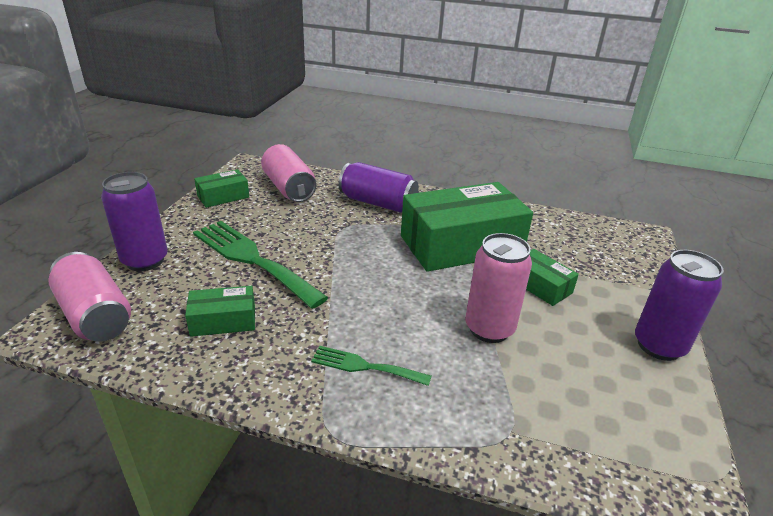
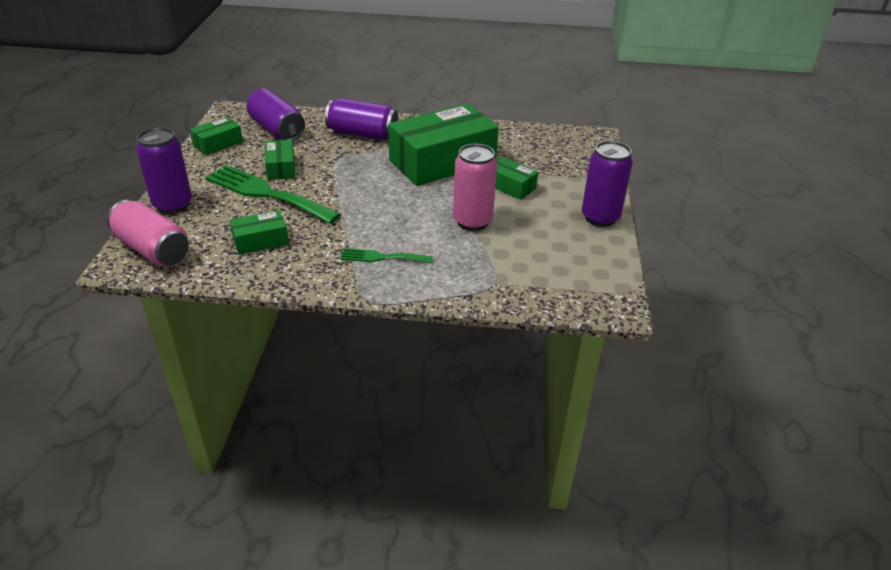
camera: 10 degrees left, 5 degrees up
pink can [261,144,316,202] -> purple can [247,88,305,141]
none -> green box [265,140,295,180]

